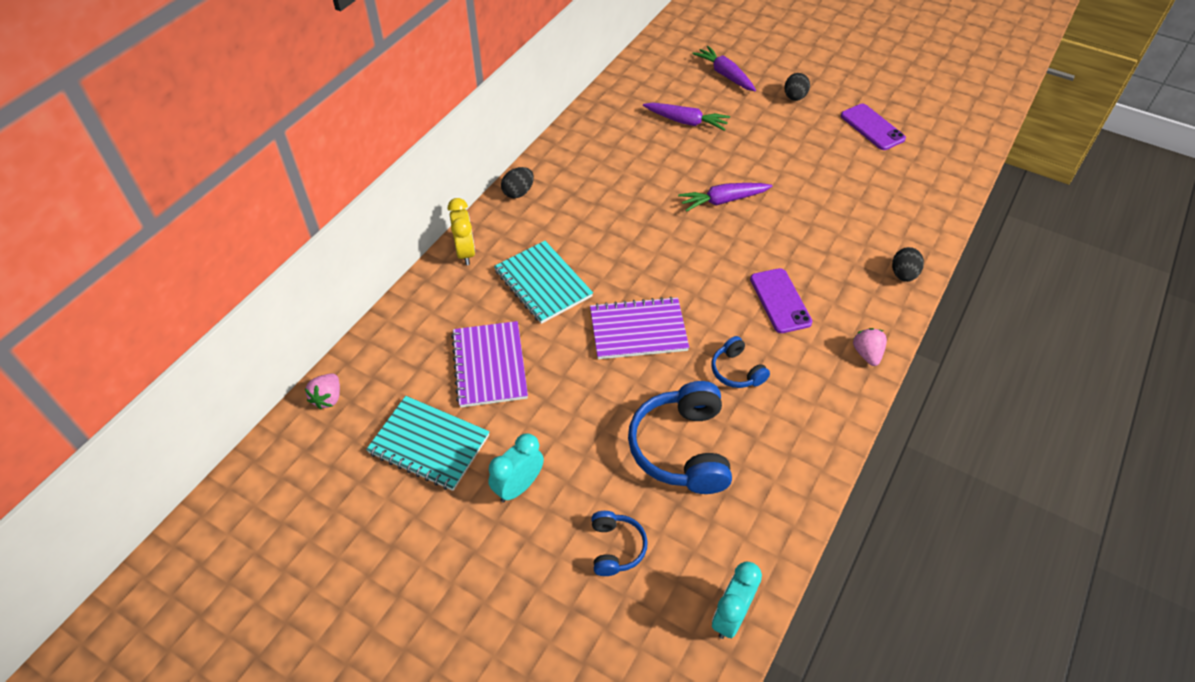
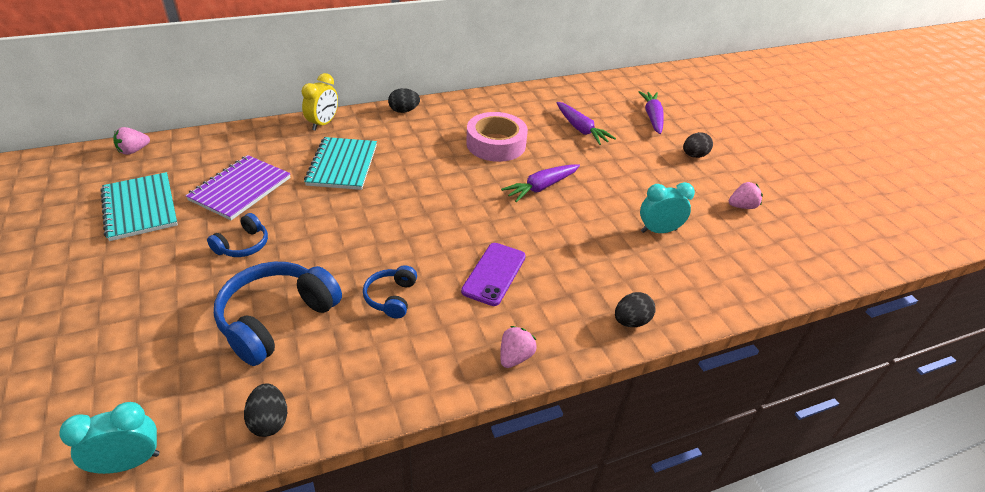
camera: 35 degrees right, 10 degrees down
turquoise clock [488,433,544,502] -> turquoise clock moved to [640,182,695,233]
purple notebook [590,296,689,359] -> none
blue headphones [591,511,648,576] -> blue headphones moved to [207,213,268,257]
purple carrot [678,183,772,212] -> purple carrot turned 60 degrees counterclockwise [501,164,580,203]
purple phone [841,104,906,150] -> pink strawberry [729,182,763,209]
none -> black egg [244,384,287,437]
none -> pink tape [466,112,528,162]

